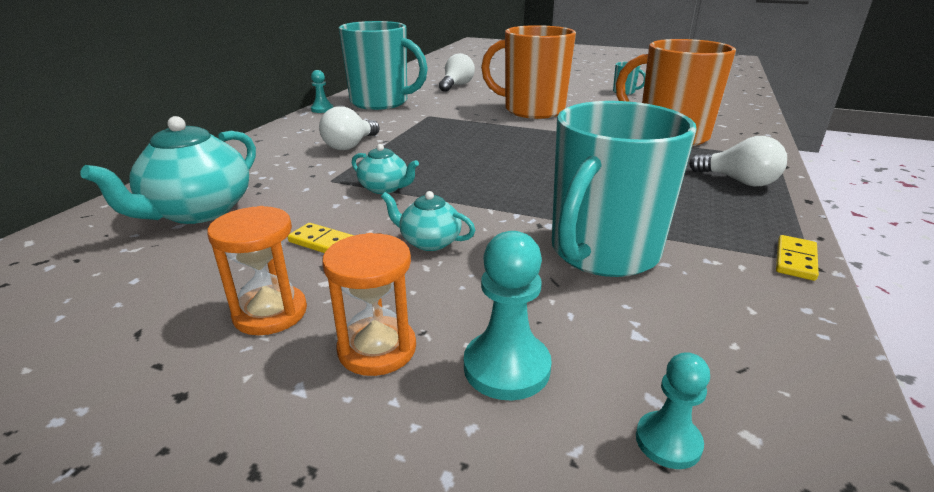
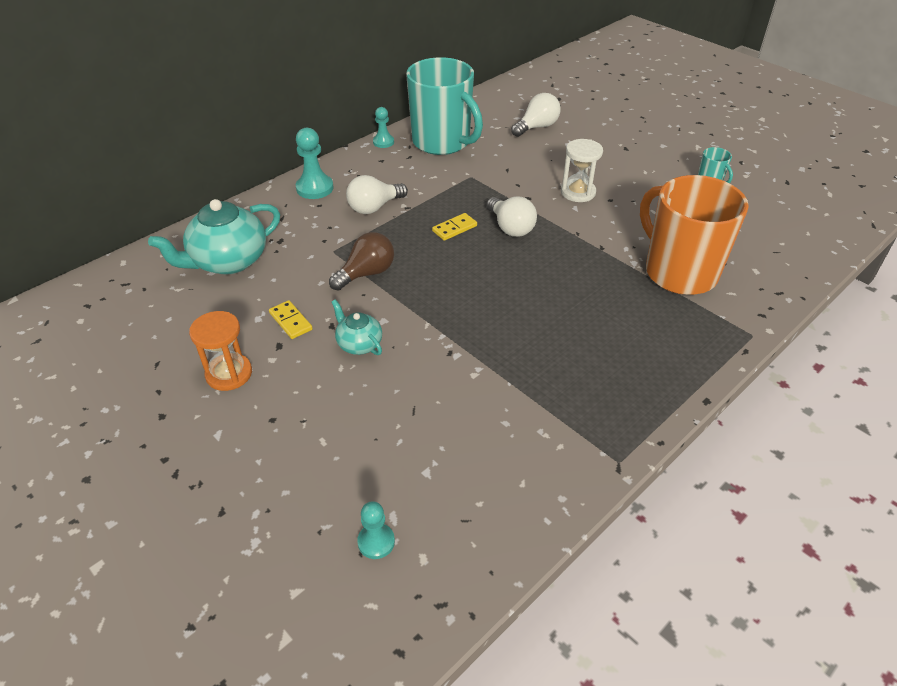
camera: 25 degrees right, 15 degrees up
orange hourglass [322,233,416,376] -> none
turquoise teapot [352,144,419,194] -> brown light bulb [329,232,394,291]
turquoise pawn [464,231,552,401] -> turquoise pawn moved to [296,128,334,199]
orange mug [481,25,576,119] -> white hourglass [561,139,603,202]
turquoise mug [552,101,697,277] -> none
white light bulb [689,136,787,187] -> white light bulb moved to [486,196,537,237]
yellow domino [776,235,819,281] -> yellow domino moved to [432,213,477,241]

